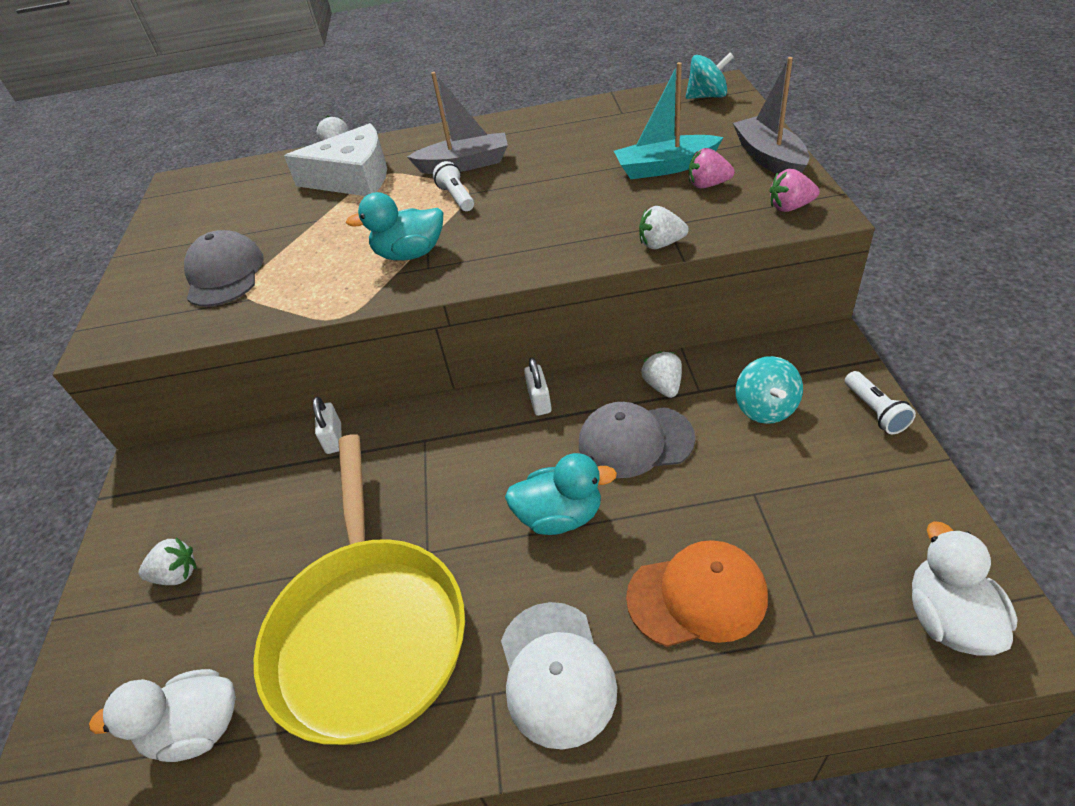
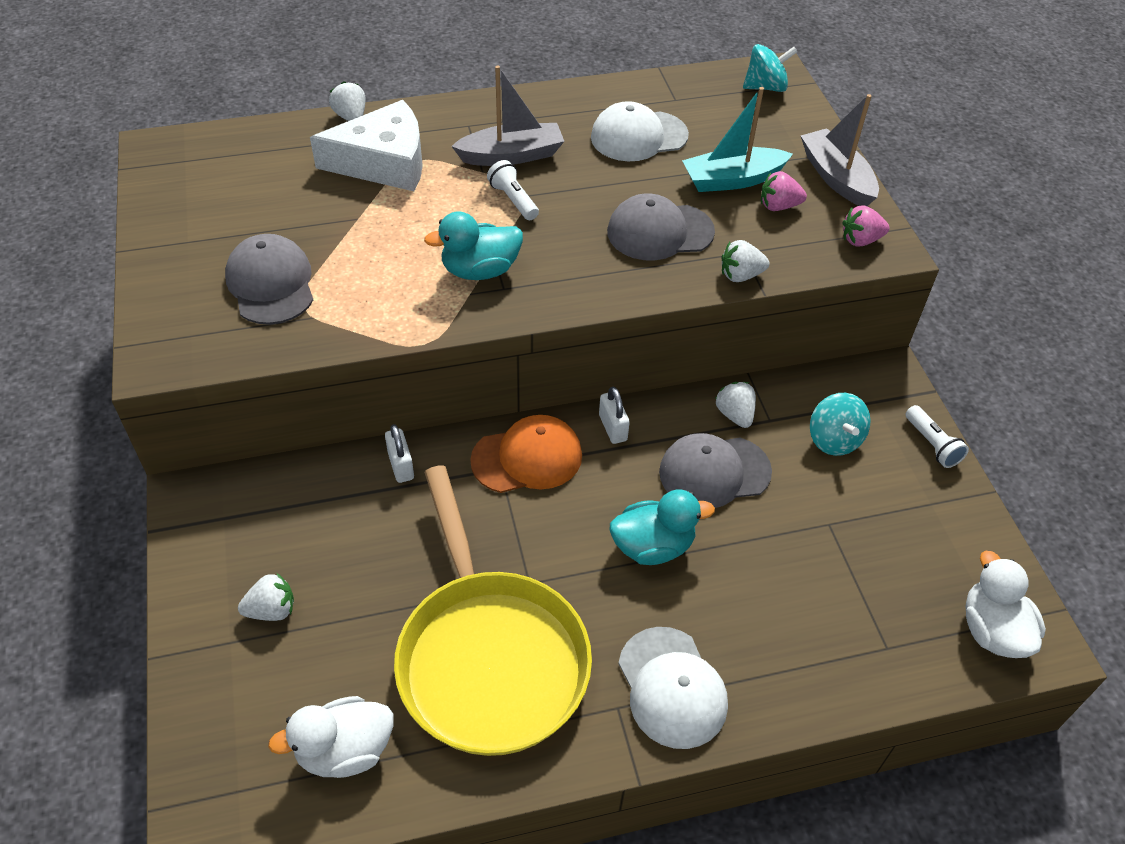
camera: 15 degrees left, 5 degrees up
orange cap [626,540,768,647] -> orange cap moved to [470,415,582,493]
none -> white cap [591,101,689,161]
none -> grey cap [607,193,715,260]

